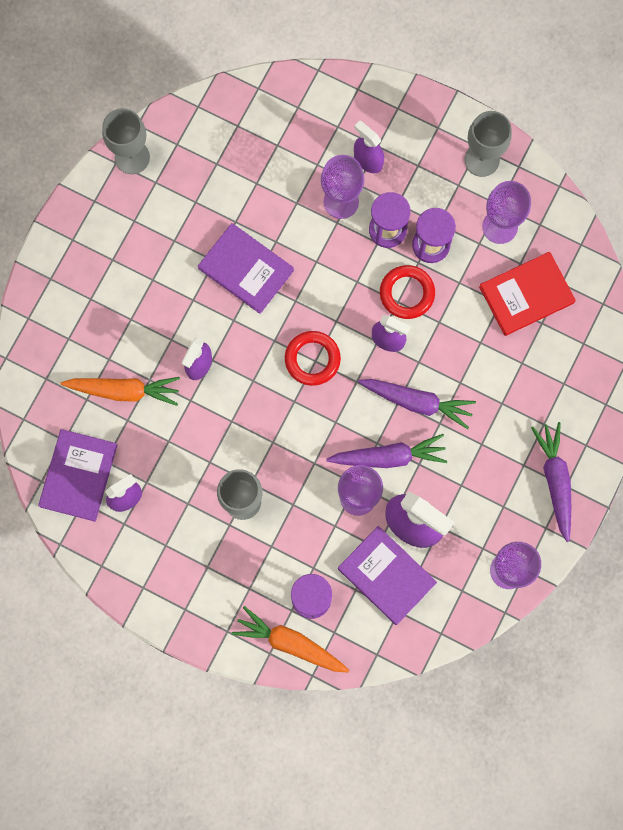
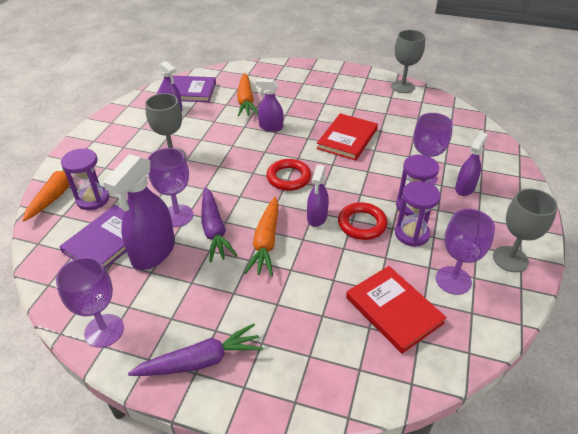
camera: 80 degrees right, 35 degrees down
purple book [198,223,294,314] -> red book [317,113,378,161]
purple carrot [358,379,476,429] -> orange carrot [244,197,279,276]

